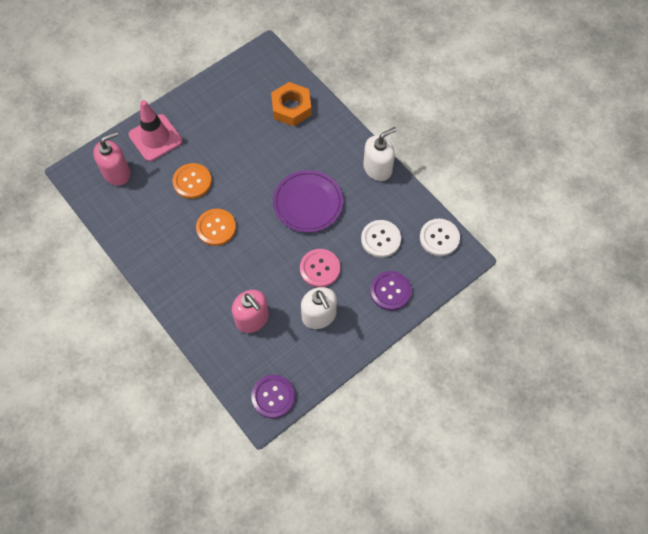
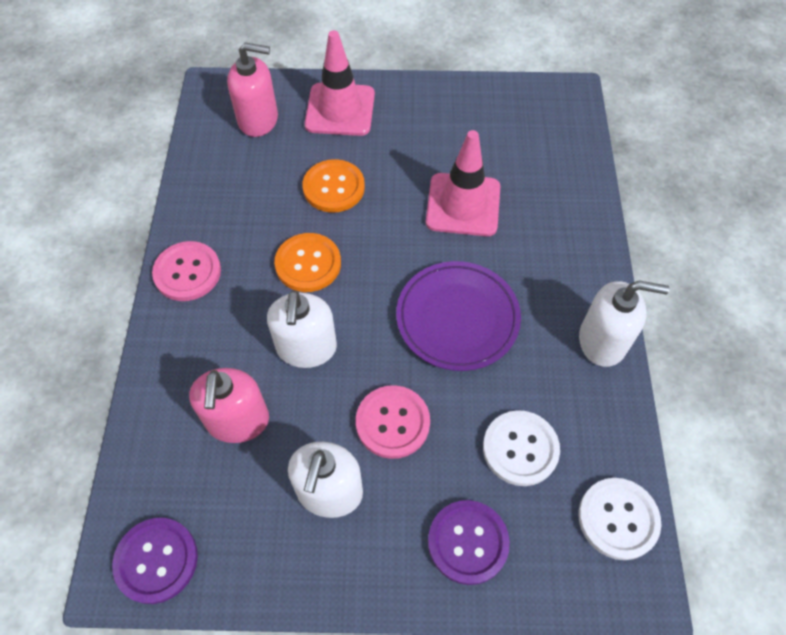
camera: 40 degrees right, 5 degrees down
orange nut [271,82,312,126] -> none
none -> pink button [152,241,221,301]
none -> white soap dispenser [267,290,337,368]
none -> pink traffic cone [426,130,500,236]

